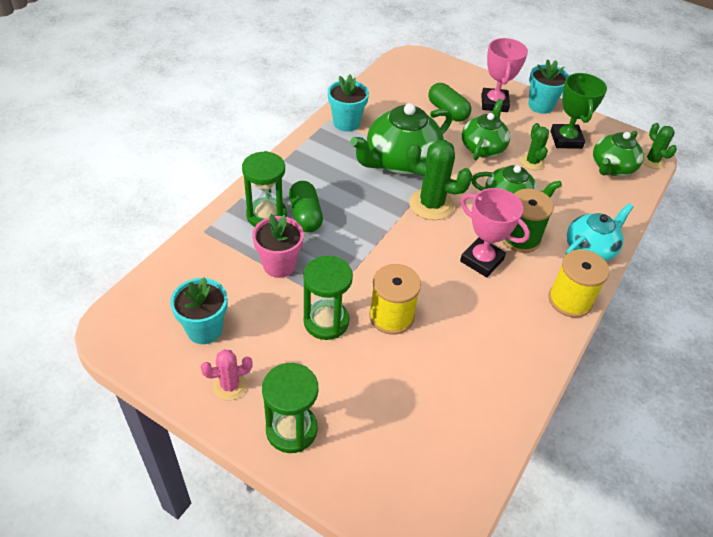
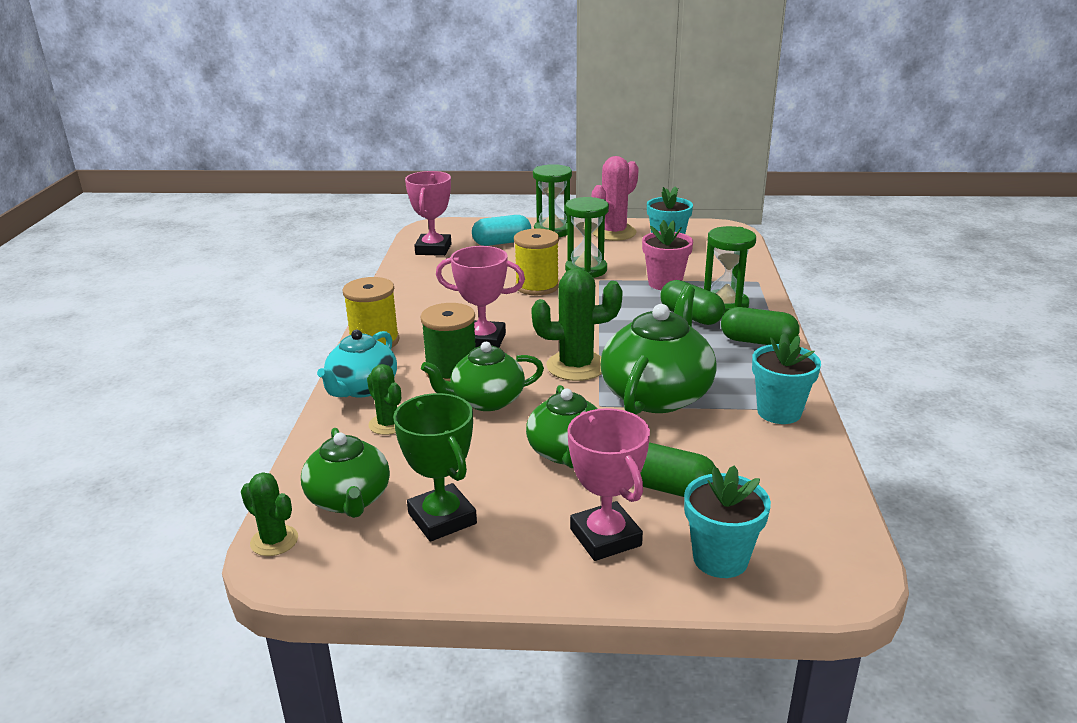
camera: 155 degrees right, 20 degrees down
pink cactus [200,349,253,400] -> pink cactus [592,156,639,241], size x1.72
green cactus [520,123,549,170] -> green cactus moved to [367,364,401,435]
turquoise flower pot [528,59,569,114] -> turquoise flower pot moved to [684,465,771,578]
green teapot [593,131,644,176] -> green teapot turned 150 degrees clockwise [301,428,390,518]
none -> pink trophy [405,171,451,256]
none -> turquoise capsule [472,215,531,246]
none -> green capsule [721,307,800,345]

